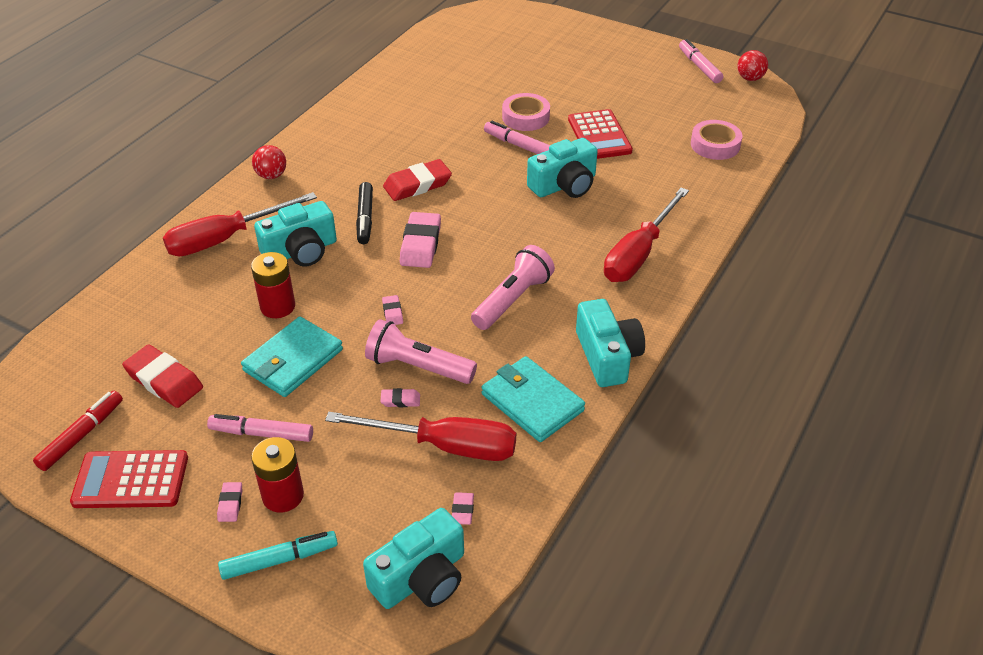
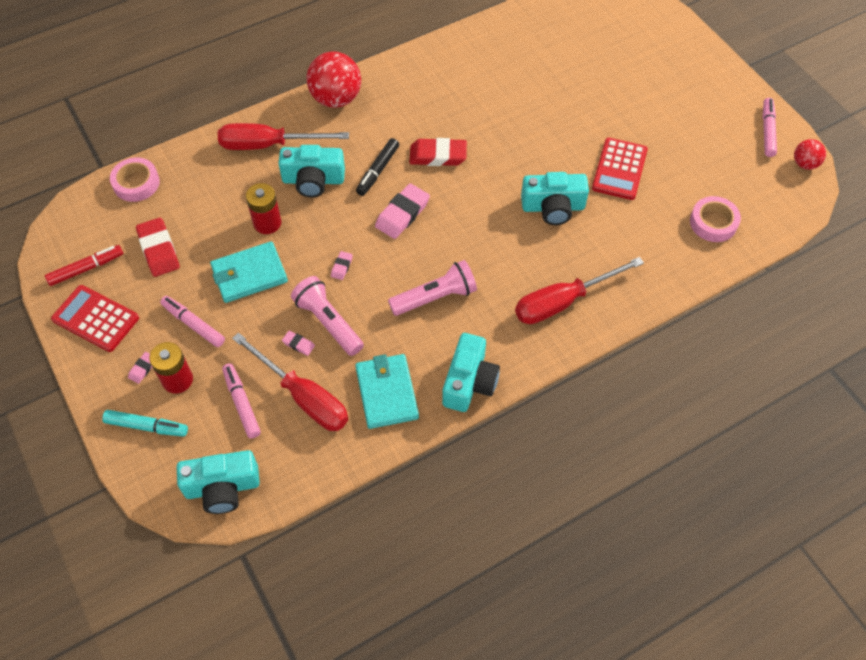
camera: 30 degrees right, 15 degrees up
red ball [252,145,286,179] -> red ball [306,51,361,108], size x1.88
pink eraser [452,492,474,525] -> none
pink marker [484,121,550,154] -> pink marker moved to [222,363,261,438]
pink tape [502,93,550,131] -> pink tape moved to [110,158,160,202]

